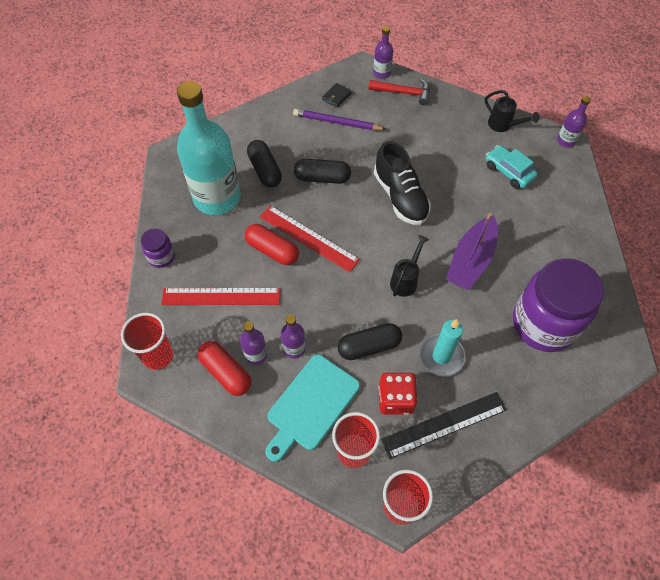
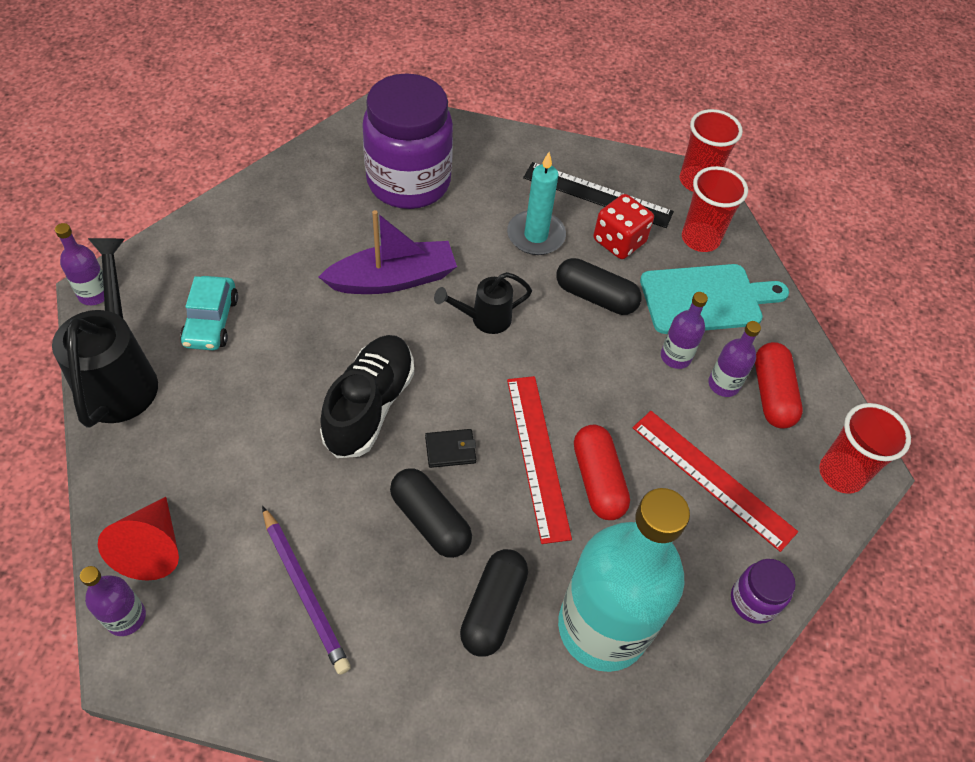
camera: 140 degrees left, 5 degrees down
black wallet [322,83,351,108] -> black wallet moved to [425,429,476,468]
red hammer [368,78,430,105] -> red cone [98,497,179,581]
black watering can [485,90,539,132] -> black watering can [52,238,158,428], size x1.82

